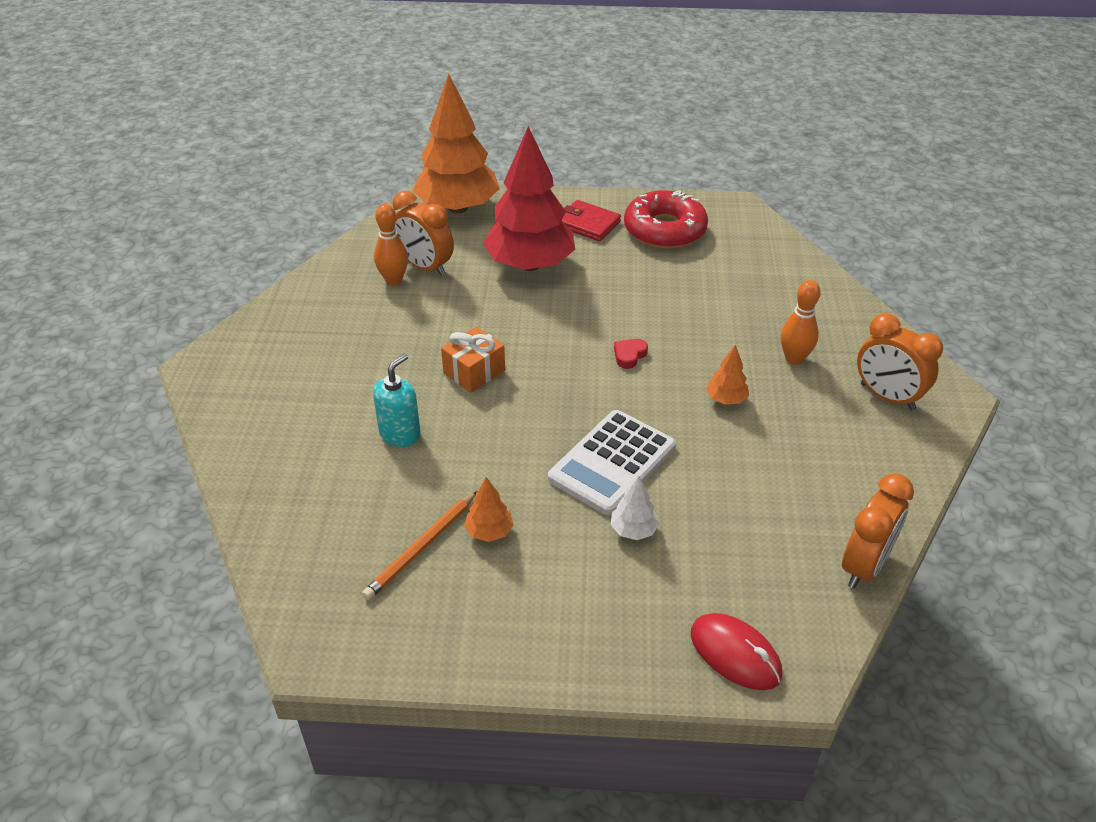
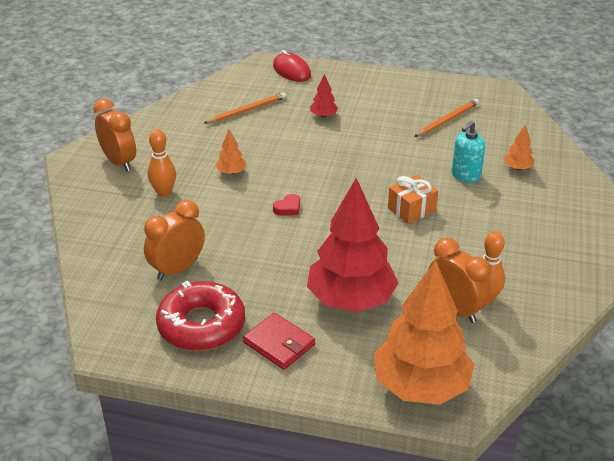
camera: 170 degrees left, 5 degrees down
orange tree [464,477,514,542] -> orange tree moved to [504,125,534,170]
white calculator [548,410,676,515] -> none
white tree [610,475,660,540] -> red tree [310,74,338,118]
orange clock [842,473,914,589] -> orange clock moved to [144,200,205,281]
none -> orange pencil [203,92,286,124]

